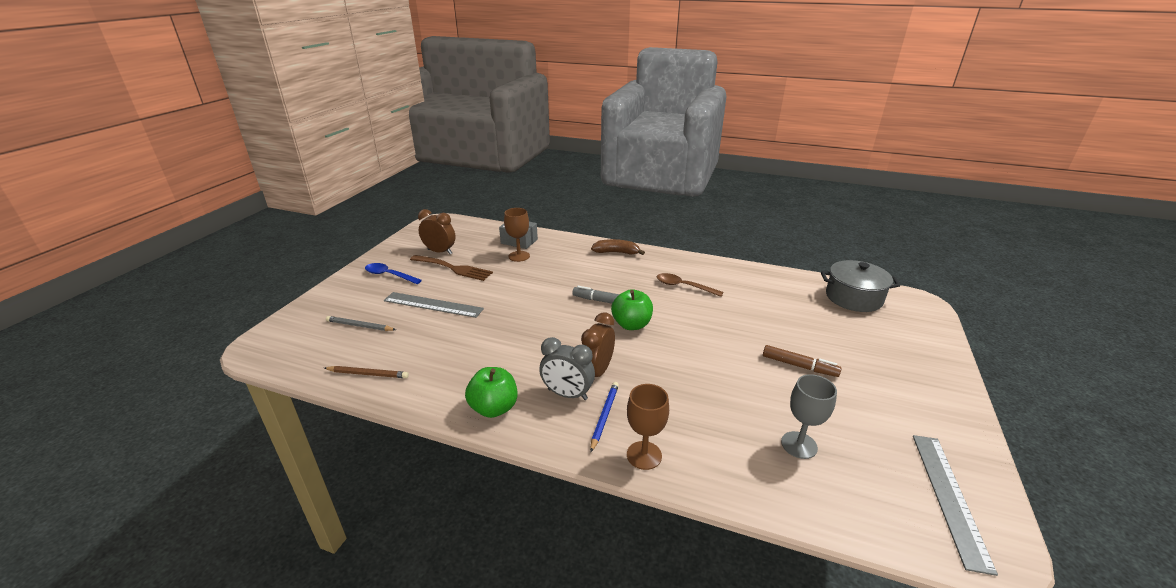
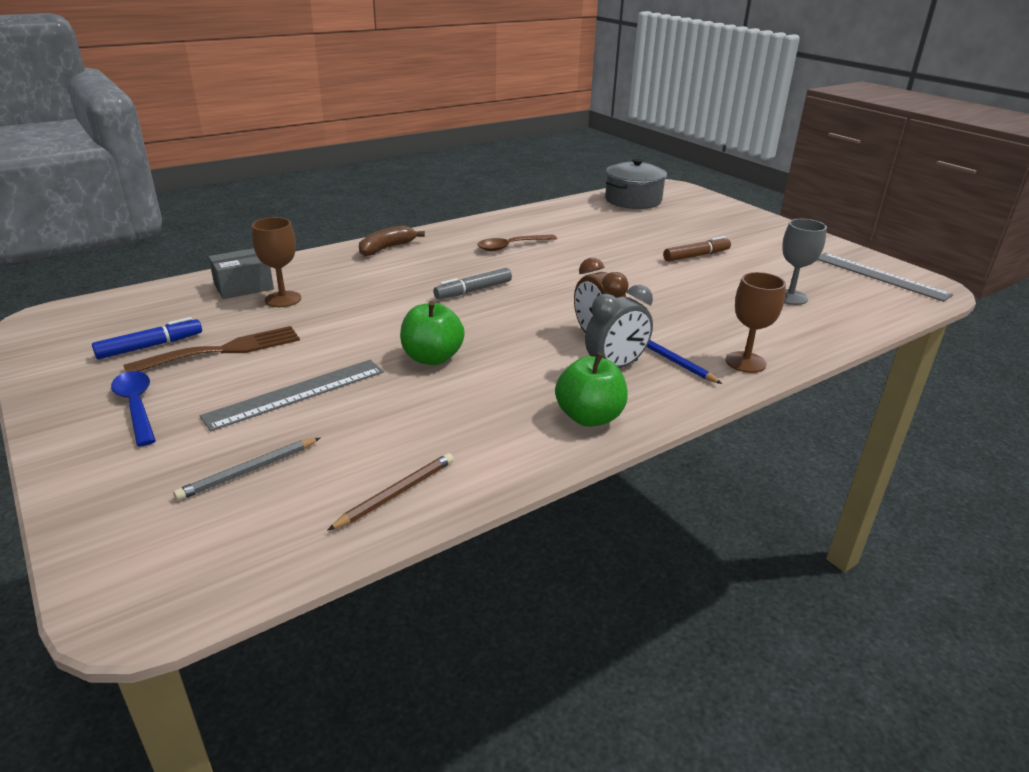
camera: 55 degrees left, 0 degrees up
blue spoon [365,263,422,284] -> blue spoon turned 90 degrees clockwise [111,371,156,447]
brown clock [418,209,456,254] -> blue marker [92,317,202,359]
green apple [611,289,653,330] -> green apple moved to [400,301,465,365]

